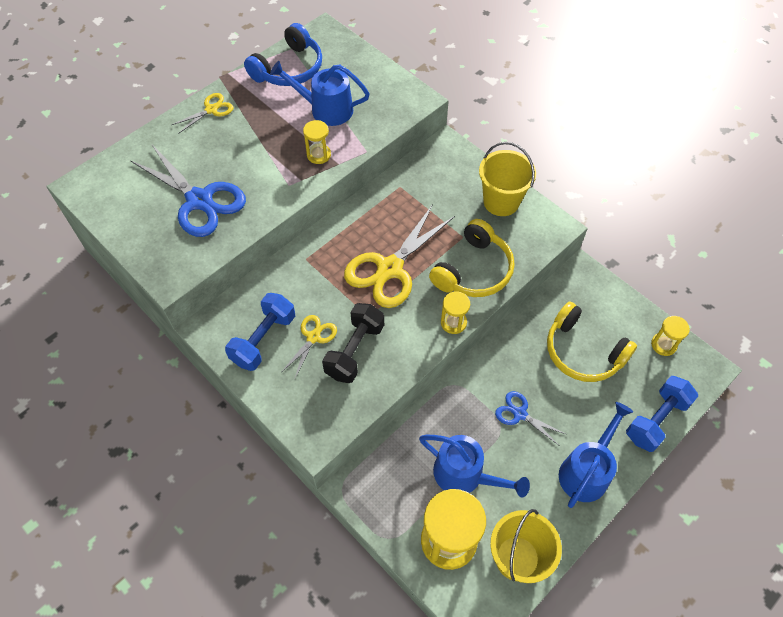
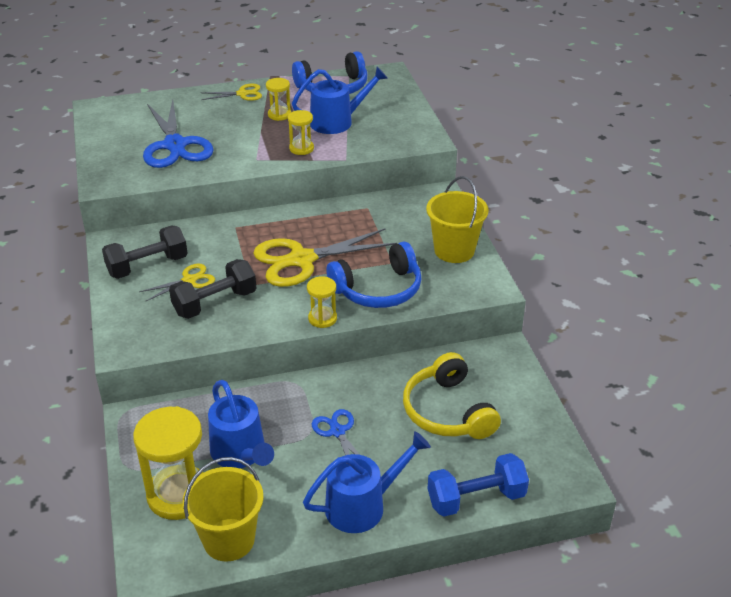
camera: 30 degrees right, 20 degrees down
blue dumbbell [225,293,295,371] -> black dumbbell [102,225,188,279]
blue watering can [270,61,370,126] -> blue watering can turned 120 degrees clockwise [292,67,388,134]
yellow headphones [429,219,515,297] -> blue headphones [326,242,422,308]
yellow hourglass [651,316,690,356] -> yellow hourglass moved to [266,78,291,121]

